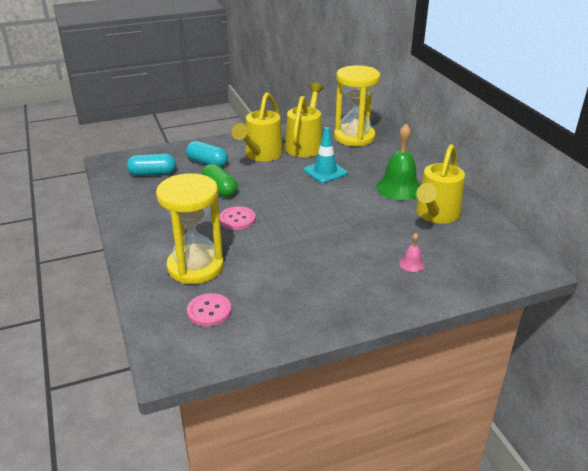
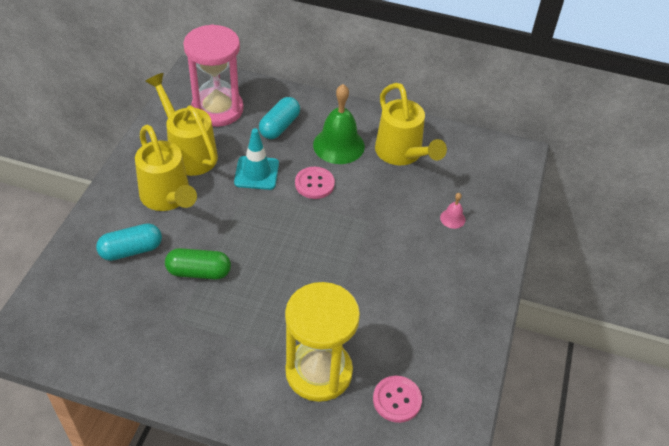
camera: 55 degrees left, 15 degrees up
turquoise capsule [127,154,176,176] -> turquoise capsule moved to [259,97,300,139]
pink button [219,206,256,230] -> pink button moved to [295,167,335,199]
yellow hourglass [334,65,380,147] -> pink hourglass [183,24,244,127]

